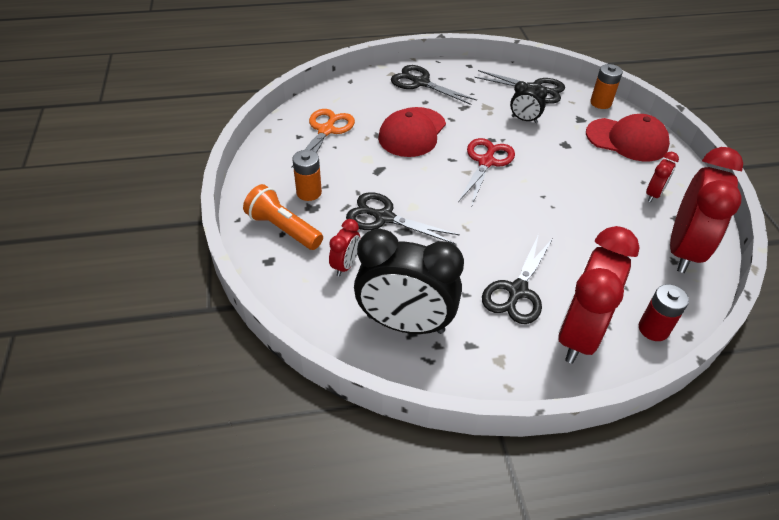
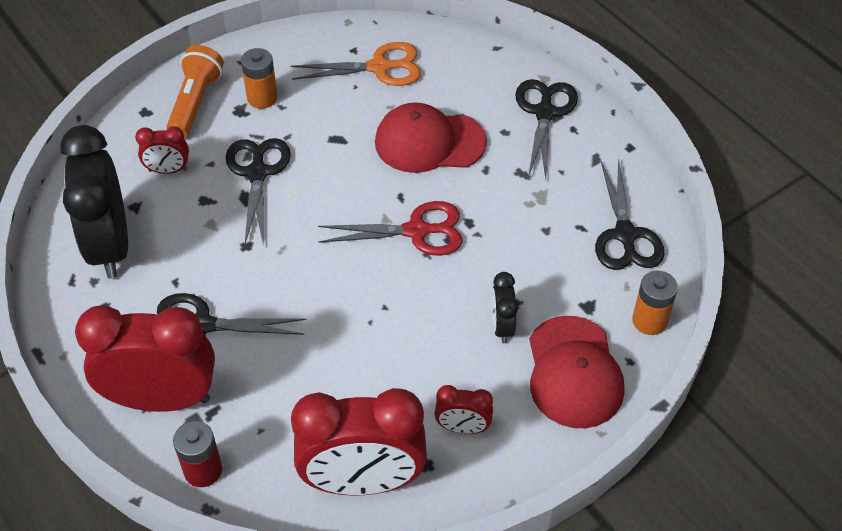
camera: 65 degrees right, 5 degrees up
black clock [510,81,548,123] -> black clock moved to [492,272,518,343]

